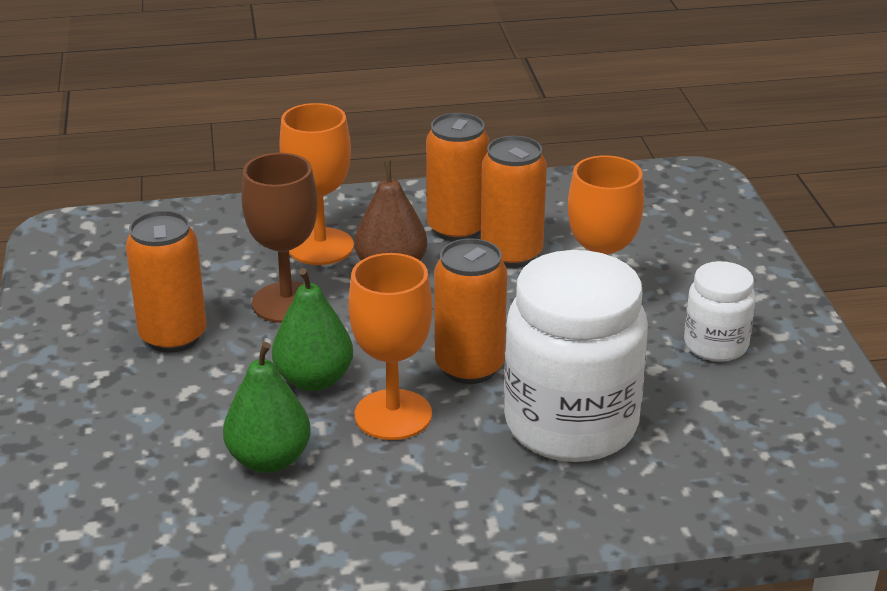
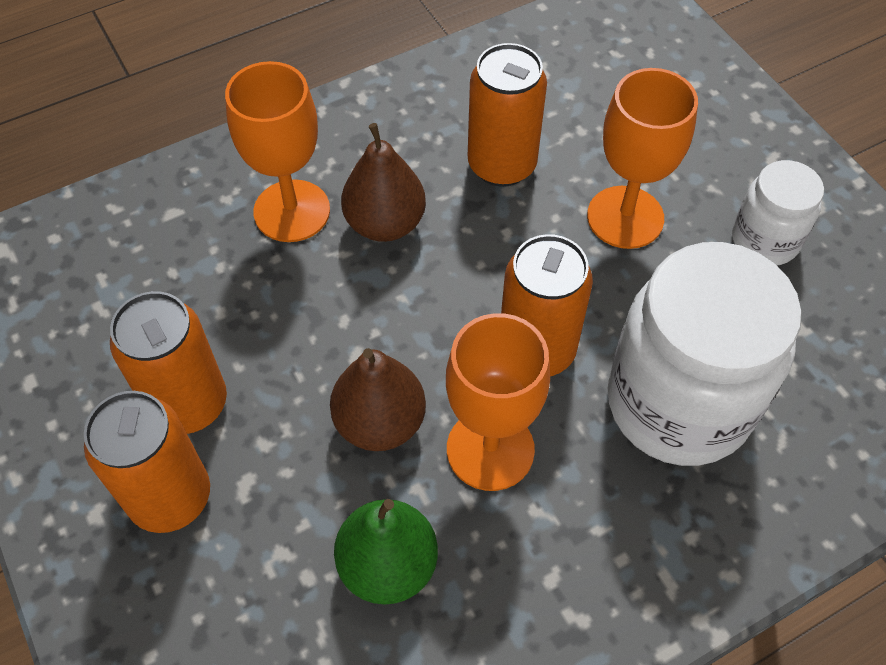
camera: 20 degrees left, 25 degrees up
brown goblet [242,153,317,323] -> none
green pear [272,268,353,391] -> brown pear [330,348,426,451]
orange can [426,113,489,241] -> orange can moved to [84,391,210,533]

